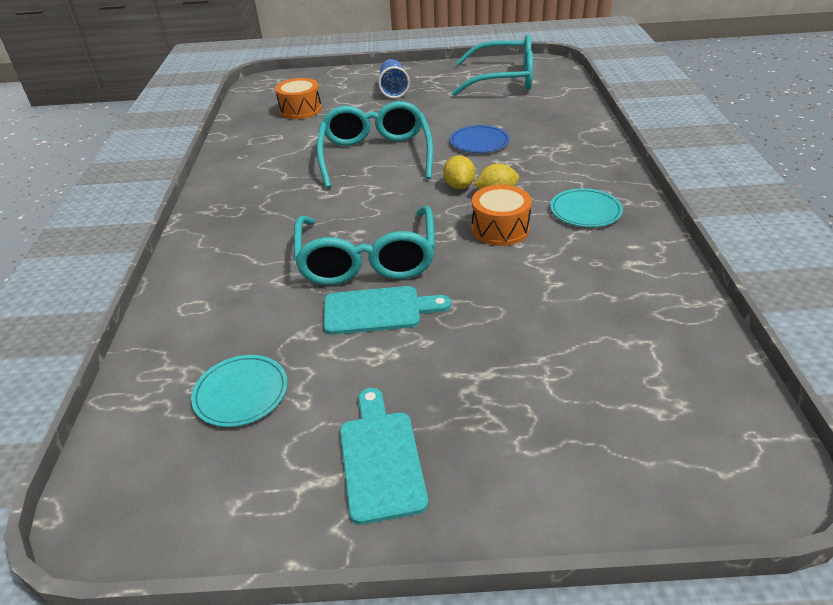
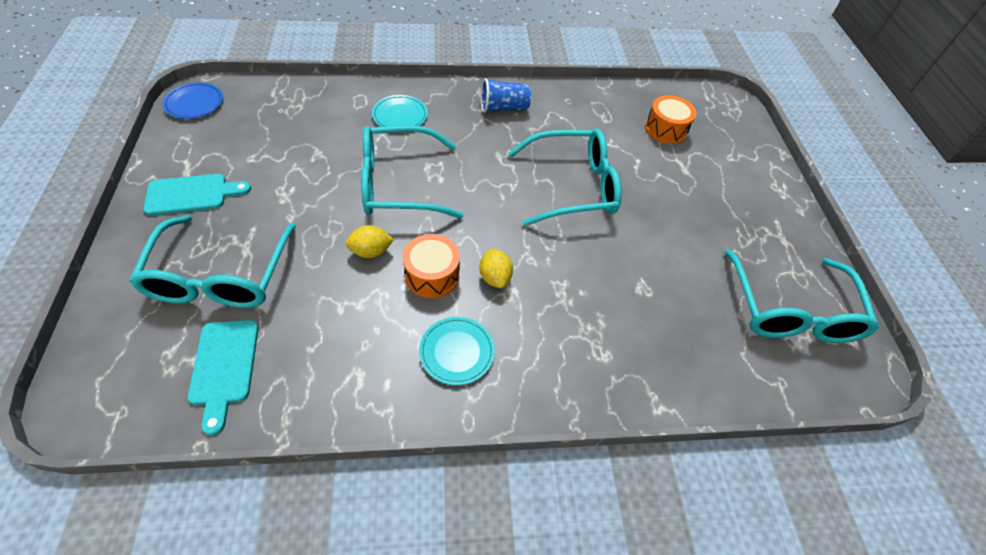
camera: 80 degrees right, 15 degrees up
turquoise plate [191,355,288,427] -> turquoise plate moved to [372,95,428,127]
turquoise cutting board [323,286,451,335] -> turquoise cutting board moved to [188,320,259,435]
blue cup [378,59,410,98] -> blue cup moved to [481,78,531,113]
yellow lemon [443,155,475,189] -> yellow lemon moved to [345,225,394,258]
blue plate [450,125,510,153] -> blue plate moved to [162,82,223,119]
none -> turquoise glasses [129,215,296,308]

